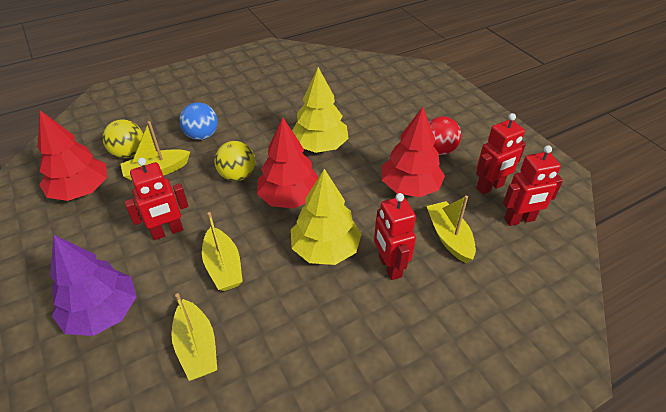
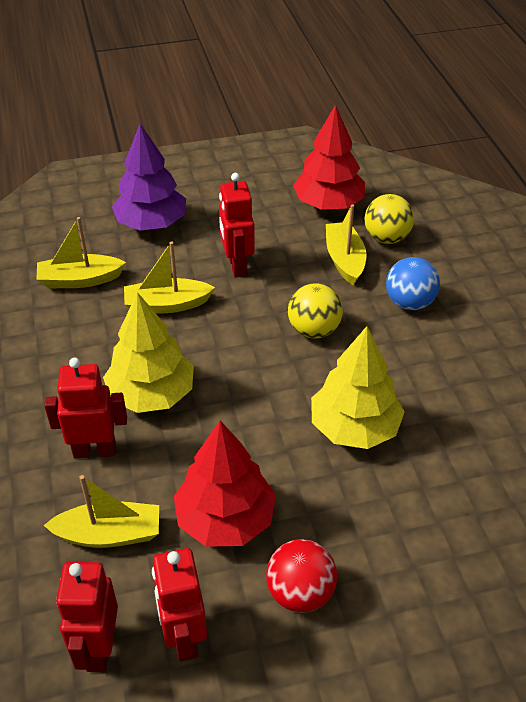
camera: 105 degrees right, 0 degrees up
red tree [257,117,318,208] -> none

